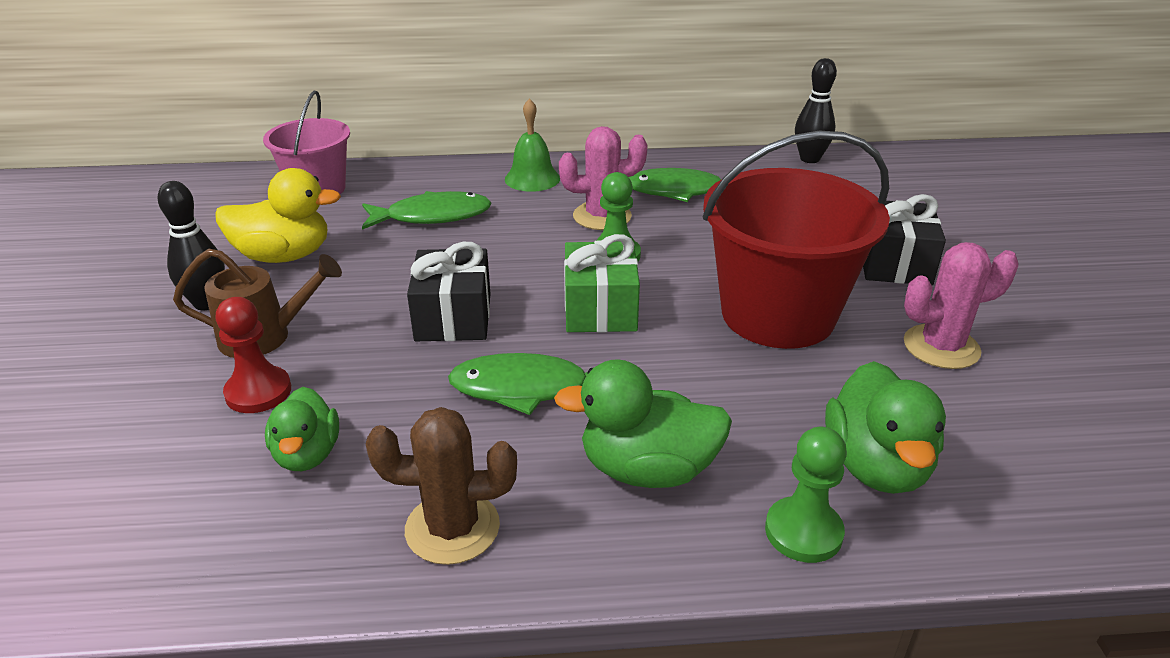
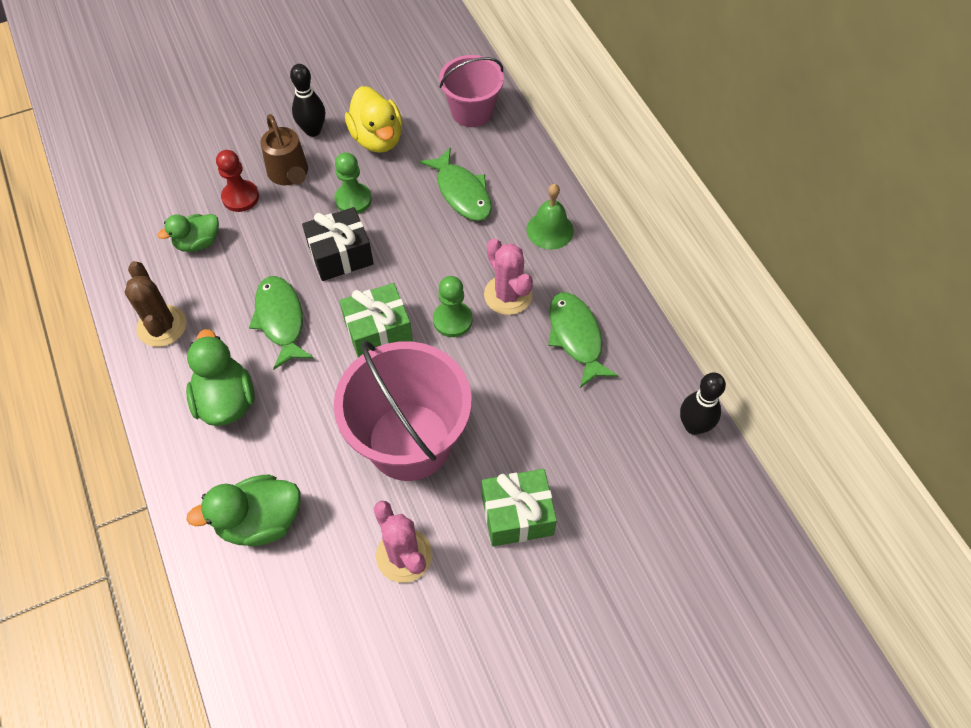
camera: 70 degrees right, 25 degrees up
red bucket [703,131,890,349] -> pink bucket [334,341,471,481]
green pawn [765,427,847,563] -> green pawn moved to [334,152,372,214]
black gift [863,194,946,286] -> green gift [482,469,557,547]

